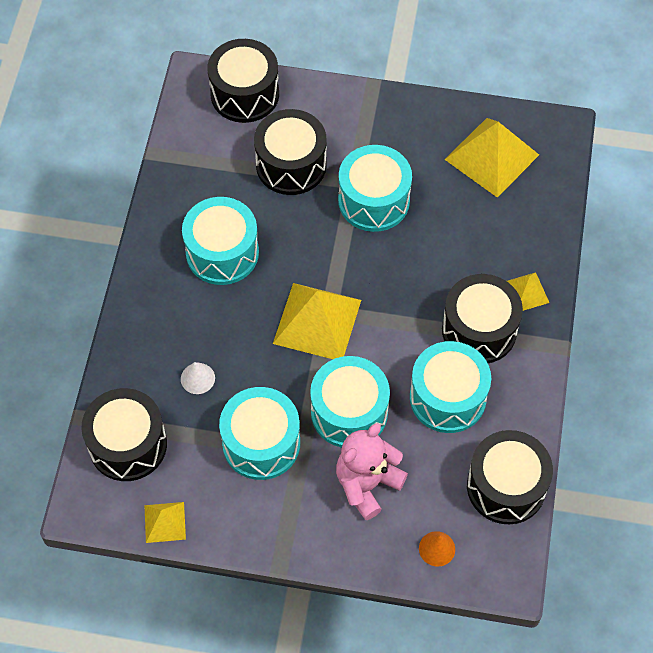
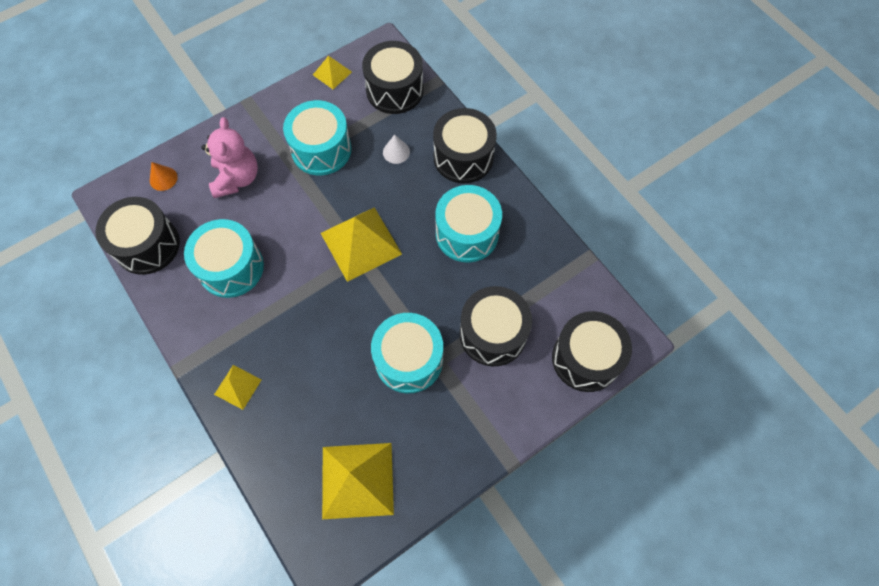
camera: 135 degrees right, 5 degrees up
turquoise drum [310,356,390,448] -> none
black drum [442,274,523,363] -> black drum moved to [433,108,497,183]

